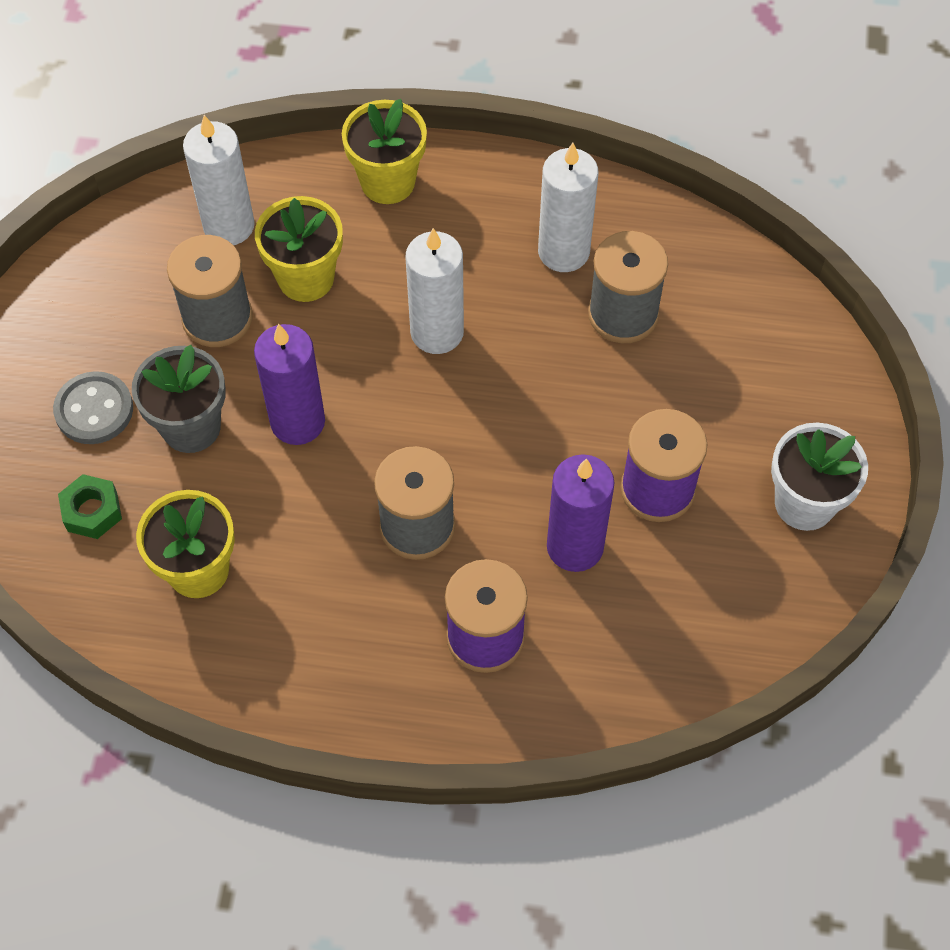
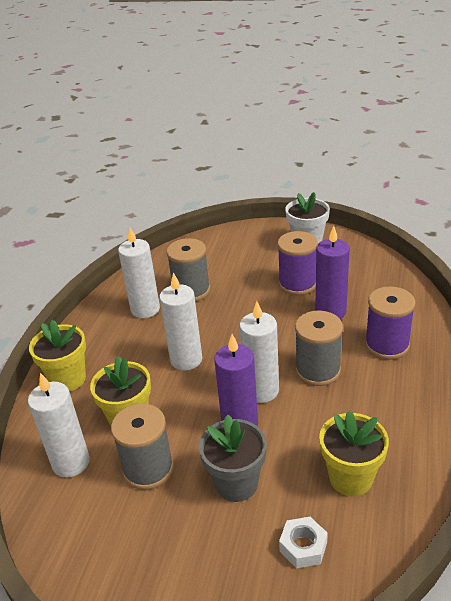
camera: 80 degrees left, 25 degrees down
grey button [53,371,133,444] -> none
green nut [58,474,122,539] -> white nut [279,517,328,569]
none -> white candle [239,301,279,403]

